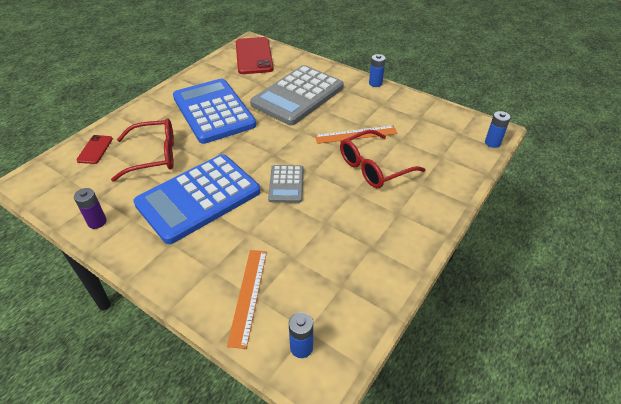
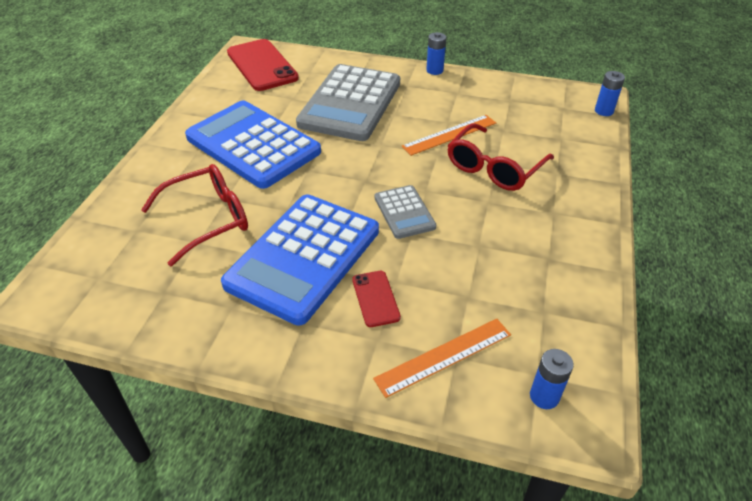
camera: 20 degrees left, 0 degrees up
purple battery [74,188,107,229] -> none
red phone [77,135,113,164] -> red phone moved to [352,271,401,327]
orange ruler [227,250,267,349] -> orange ruler turned 75 degrees clockwise [373,319,511,398]

